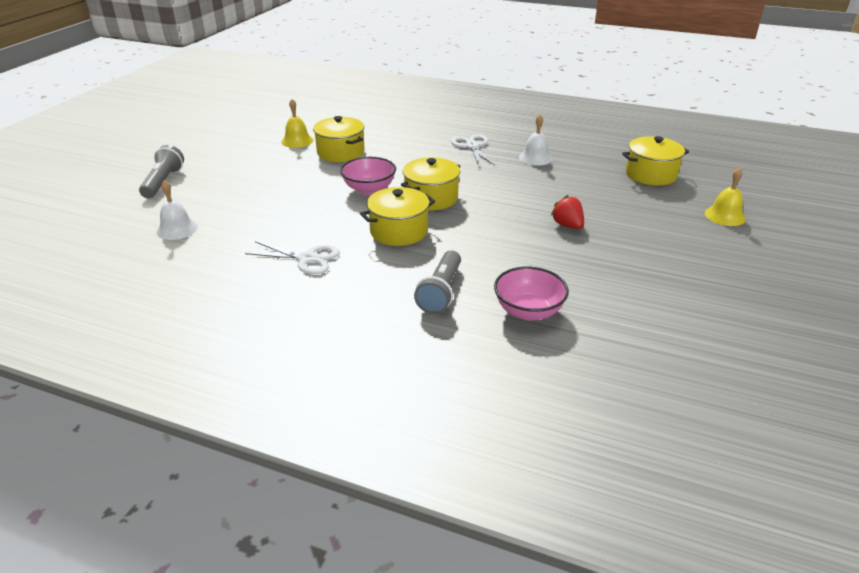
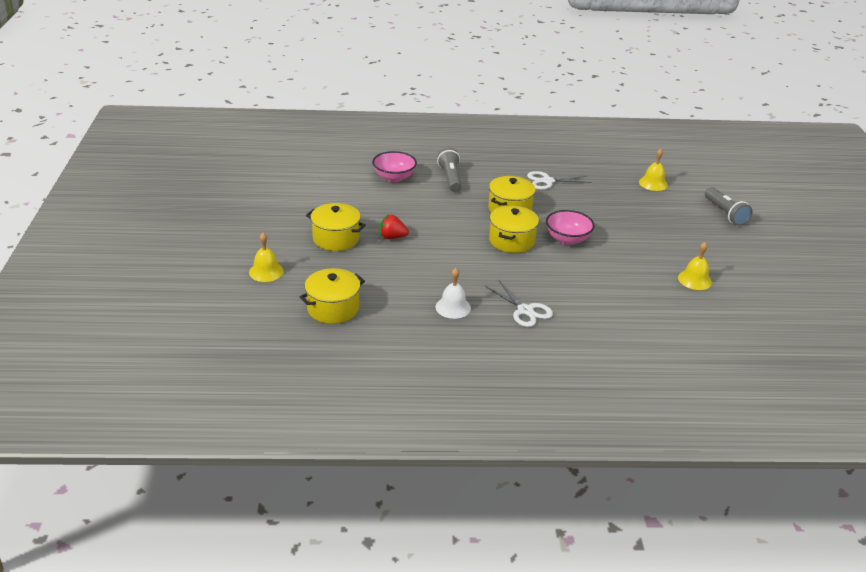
camera: 155 degrees right, 0 degrees up
white bell [156,180,198,240] -> yellow bell [639,149,668,191]
yellow pot [313,116,365,162] -> yellow pot moved to [306,203,366,251]
red strawberry [551,195,584,229] -> red strawberry turned 150 degrees clockwise [380,215,409,239]

